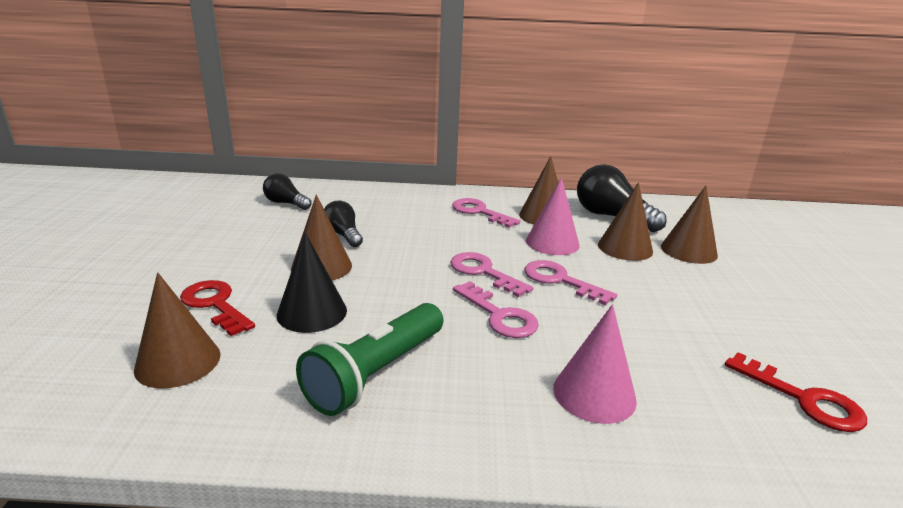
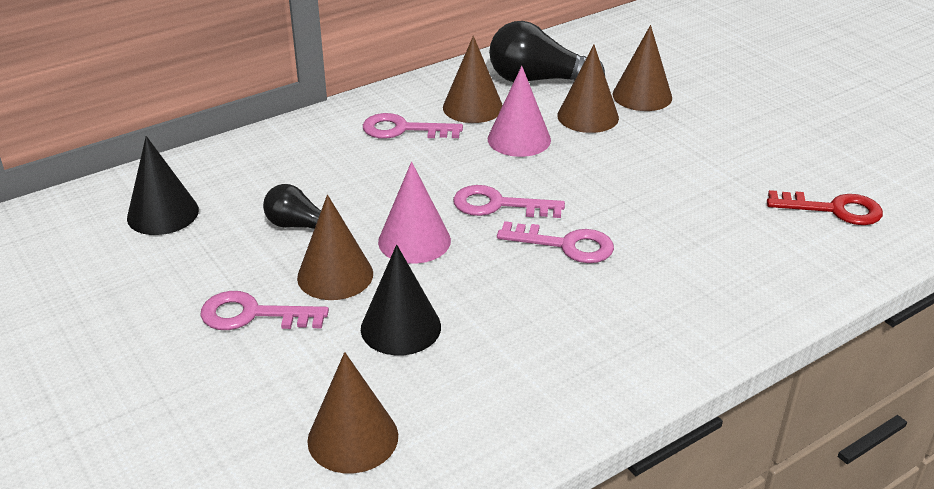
camera: 35 degrees left, 10 degrees up
red key [180,280,255,336] -> none
black light bulb [263,173,312,210] -> black cone [127,136,199,235]
green flashlight [296,303,443,416] -> none
pink key [525,260,617,305] -> pink key moved to [200,291,329,330]
pink cone [553,304,637,424] -> pink cone moved to [378,162,451,264]

